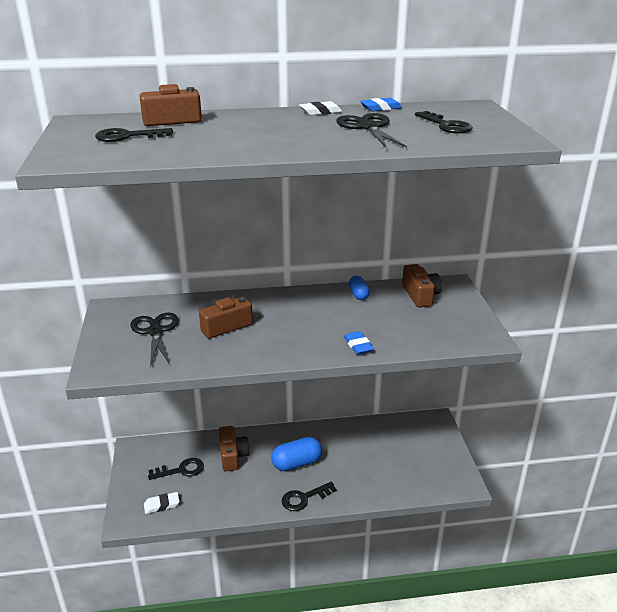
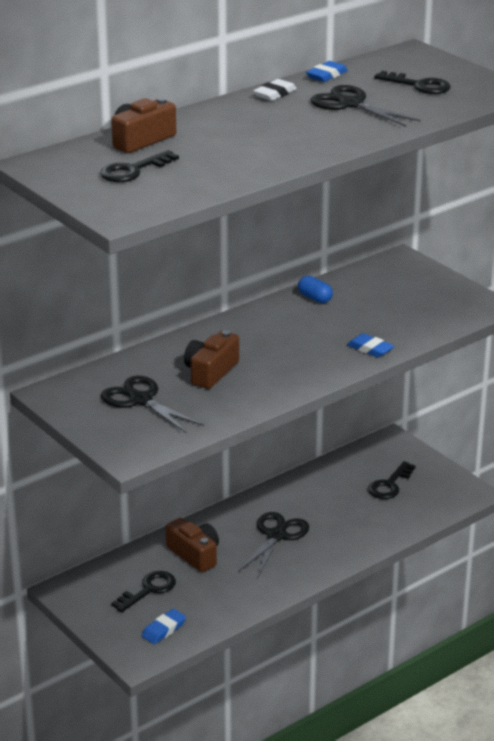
camera: 30 degrees left, 0 degrees up
white eraser [144,492,180,514] -> blue eraser [142,609,186,644]
blue capsule [271,437,322,471] -> black scissors [239,512,309,577]
black key [282,482,337,511] -> black key moved to [368,461,416,499]
brown camera [402,264,442,308] -> none

